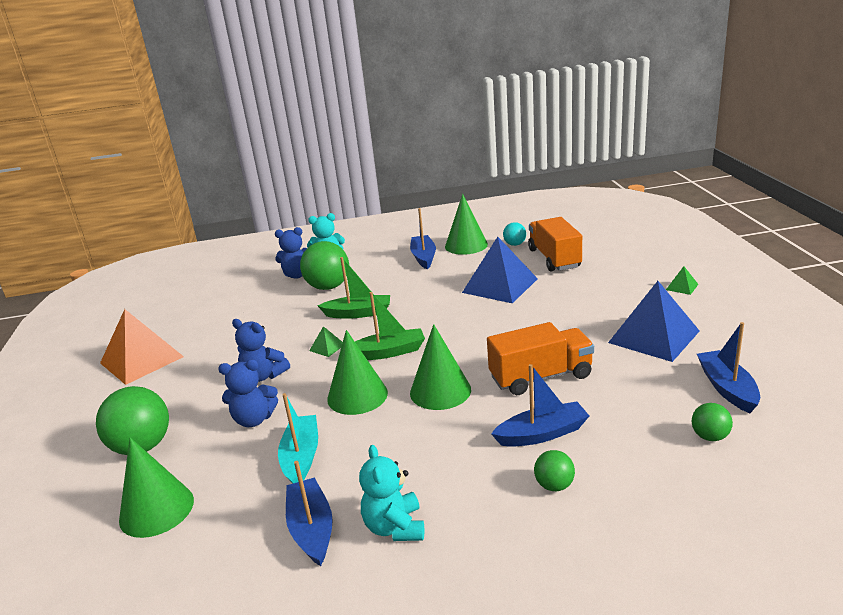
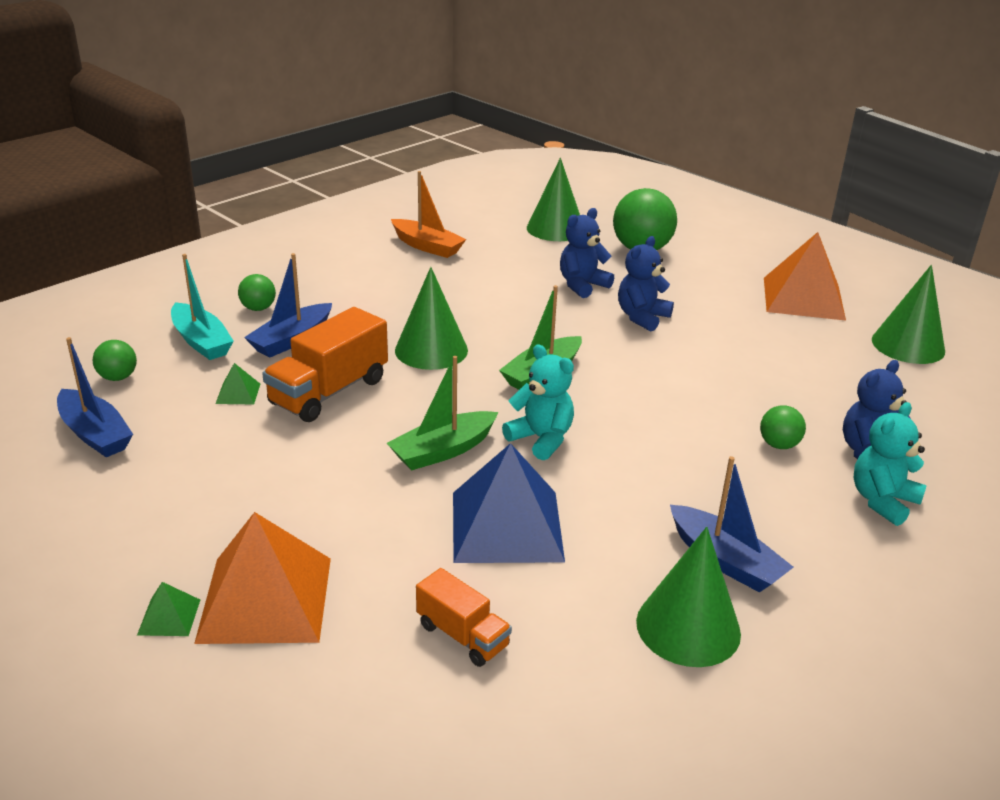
camera: 140 degrees right, 5 degrees up
blue teddy bear [232,319,290,382] -> blue teddy bear turned 45 degrees counterclockwise [618,236,674,331]
turquoise boat [278,393,318,484] -> turquoise boat moved to [171,254,234,360]
blue boat [286,461,332,566] -> orange boat [391,171,466,258]
green ball [300,241,349,290] -> green ball [760,405,806,449], size x0.51
green pyramid [309,326,343,357] -> green pyramid moved to [215,363,260,404]
green boat [317,257,390,319] -> green boat moved to [387,356,498,470]
green cone [327,330,388,415] -> green cone moved to [872,265,945,364]
turquoise teddy bear [359,445,424,541] -> turquoise teddy bear moved to [502,344,574,460]
turquoise ball [503,222,526,246] -> none
orange truck [528,217,582,271] -> orange truck [416,568,512,667], size x0.57
blue pyramid [608,281,699,362] -> none
none -> orange pyramid [194,512,331,644]

